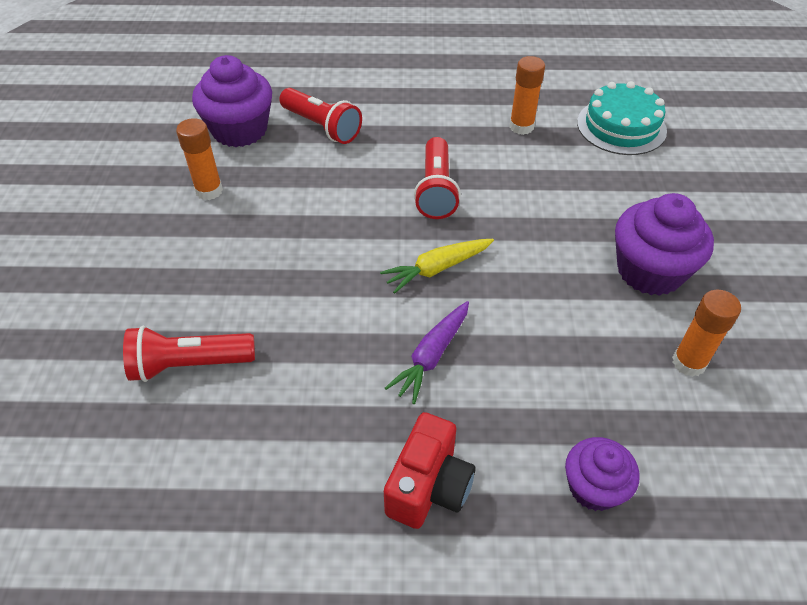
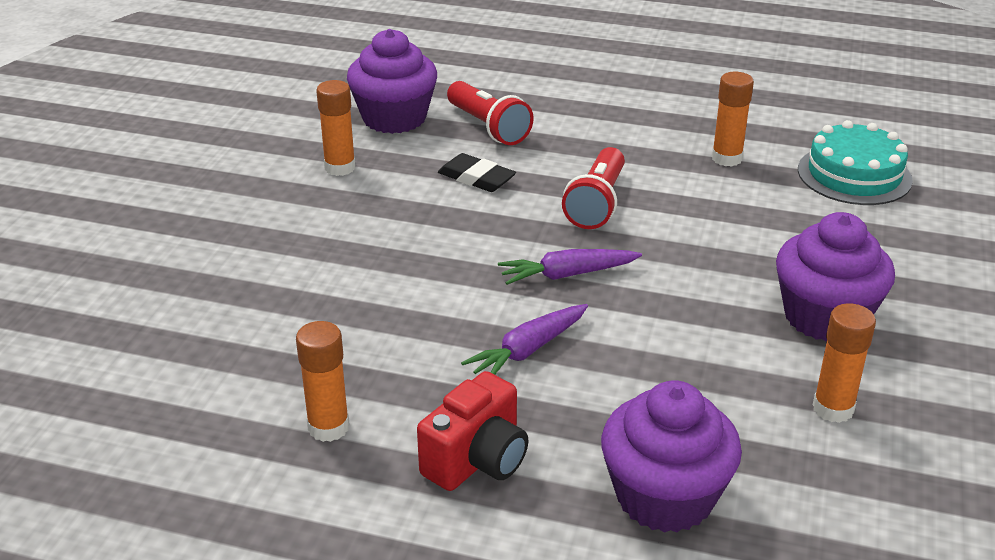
camera: 15 degrees right, 15 degrees down
red flashlight [123,326,255,382] -> none
yellow carrot [380,239,494,294] -> purple carrot [498,249,642,285]
purple cupcake [565,437,639,511] -> purple cupcake [601,380,742,533], size x1.63
none -> orange glue stick [296,321,350,442]
none -> black eraser [438,153,516,192]

